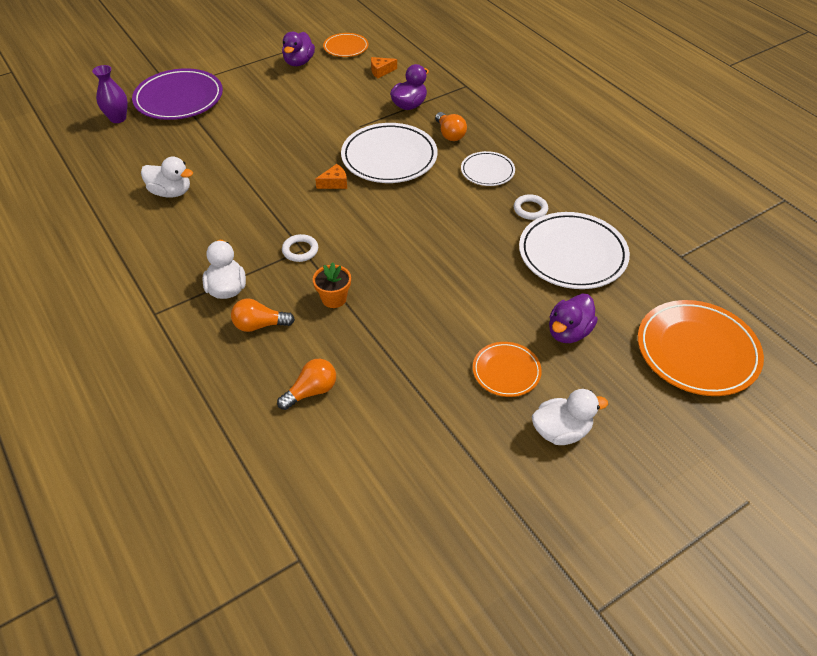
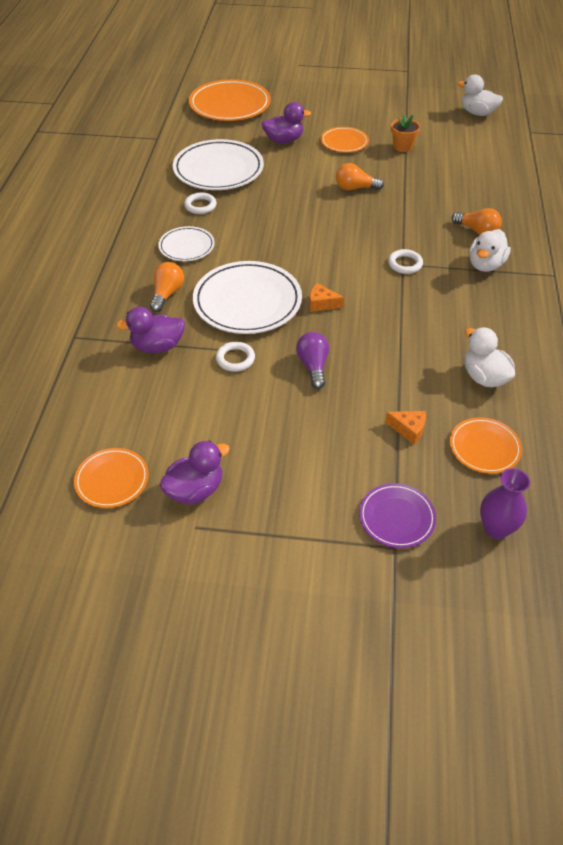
camera: 140 degrees left, 0 degrees up
purple plate [132,68,223,120] -> purple plate [359,483,436,548], size x0.55
orange light bulb [277,359,336,410] -> orange light bulb moved to [336,163,384,190]
orange flower pot [313,262,351,308] -> orange flower pot moved to [391,114,420,152]
orange cheese [371,57,397,79] -> orange cheese moved to [385,411,426,445]
white duck [532,389,608,445] -> white duck moved to [457,74,503,116]
none -> white ring [216,342,255,372]
none -> purple light bulb [296,332,329,389]
none -> orange plate [450,417,522,474]

